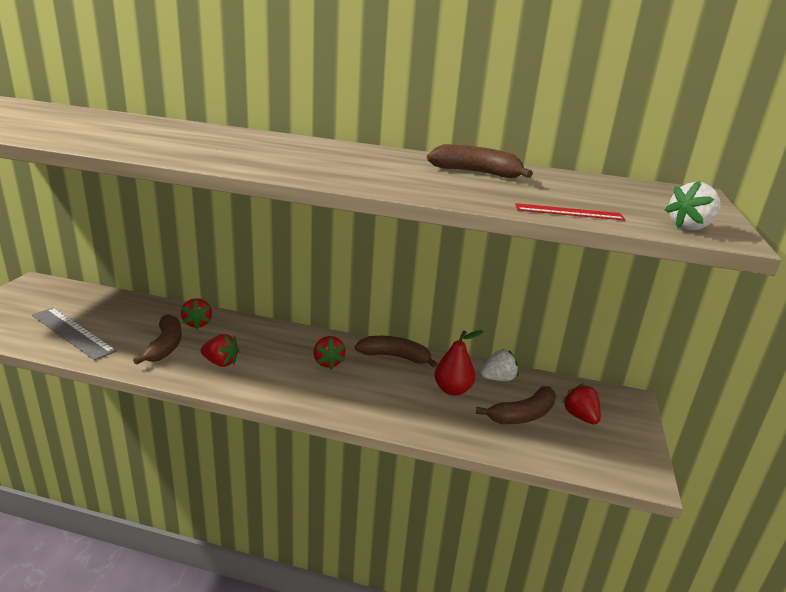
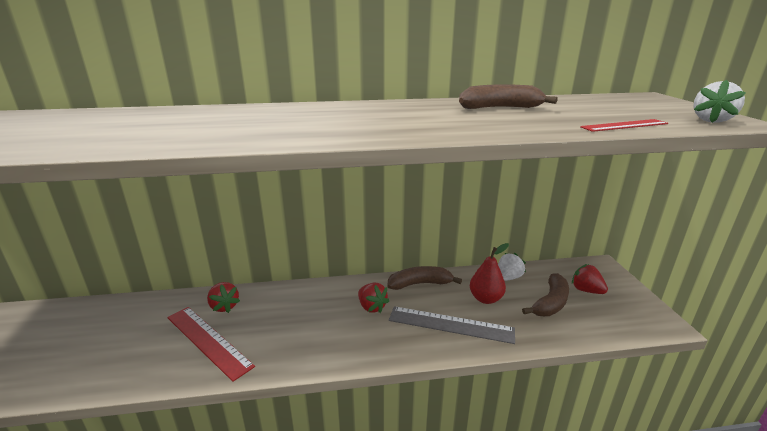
camera: 20 degrees left, 0 degrees up
grey ruler [32,308,117,360] -> grey ruler moved to [389,306,515,344]
brown banana [133,314,182,365] -> red ruler [167,307,255,382]
red strawberry [200,334,240,367] -> none

